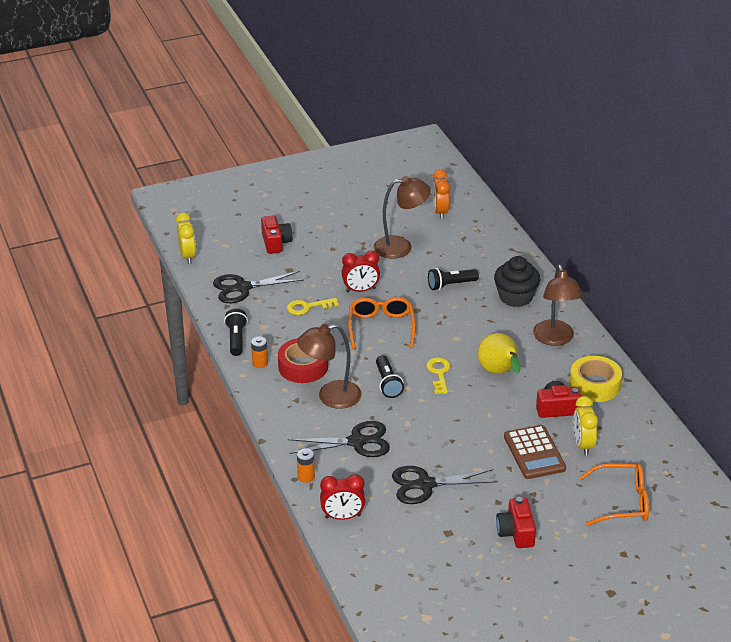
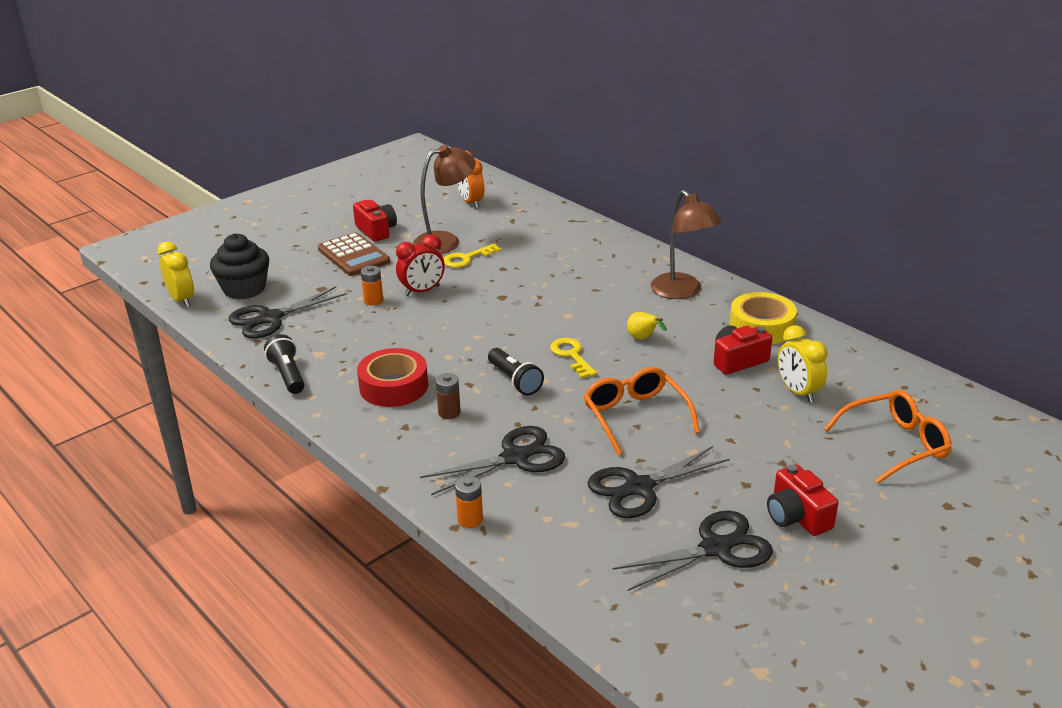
camera: 20 degrees left, 5 degrees down
orange battery [251,336,268,368] -> orange battery moved to [361,266,383,306]
red camera [261,215,292,254] -> red camera moved to [353,200,397,242]
yellow key [287,298,339,315] -> yellow key moved to [444,243,502,268]
brown lamp [297,324,361,409] -> brown battery [436,373,461,419]
red clock [320,474,365,520] -> none
orange glasses [348,297,416,349] -> orange glasses moved to [584,367,700,456]
black flashlight [428,268,479,291] -> none
yellow pear [478,333,521,374] -> yellow pear [627,312,667,340], size x0.53
black cupcake [494,256,540,307] -> black cupcake moved to [210,234,269,300]
brown calculator [504,425,566,479] -> brown calculator moved to [318,232,390,276]
none -> black scissors [613,510,773,591]

